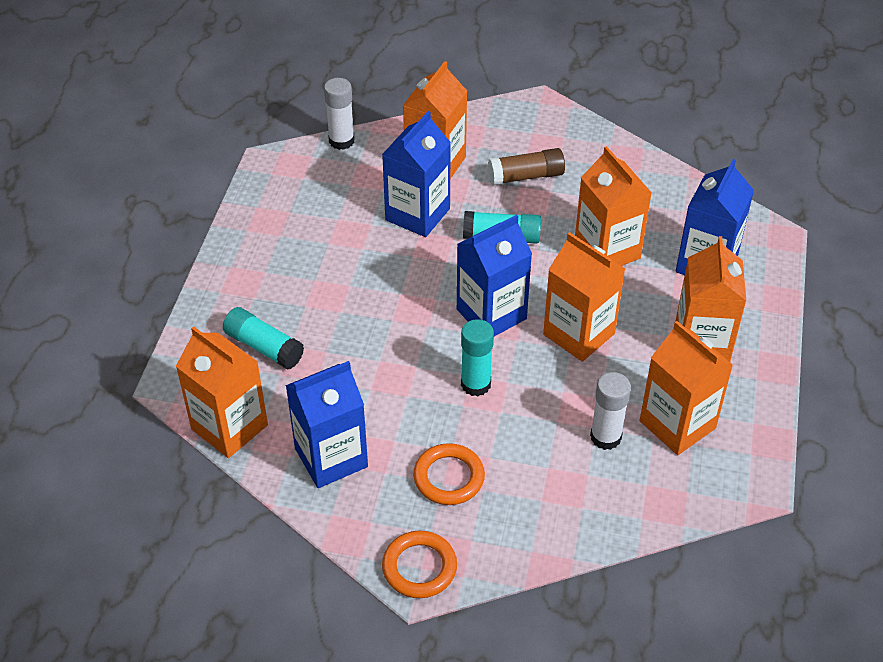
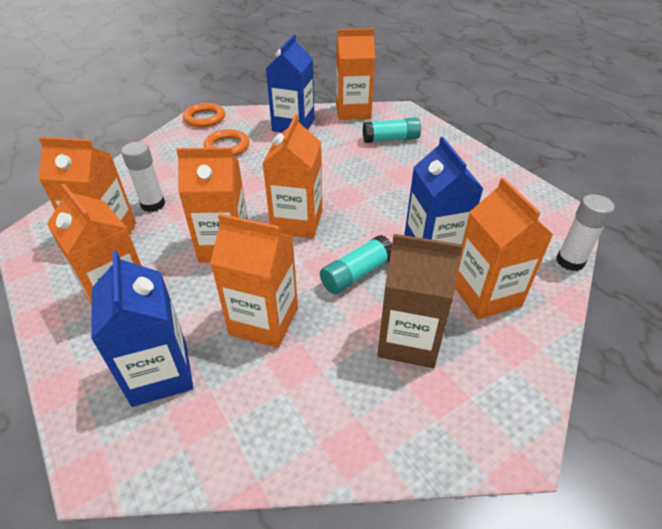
camera: 135 degrees right, 5 degrees down
blue carton [457,215,532,336] -> orange carton [262,114,322,238]
turquoise glue stick [461,319,494,396] -> none
brown glue stick [488,148,565,185] -> brown carton [377,234,463,368]

